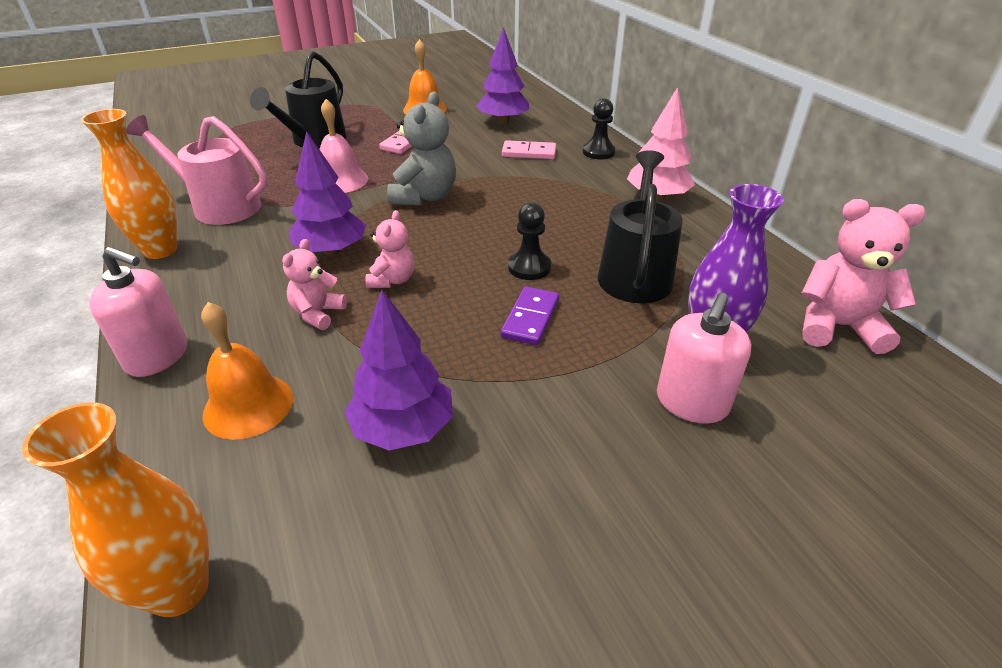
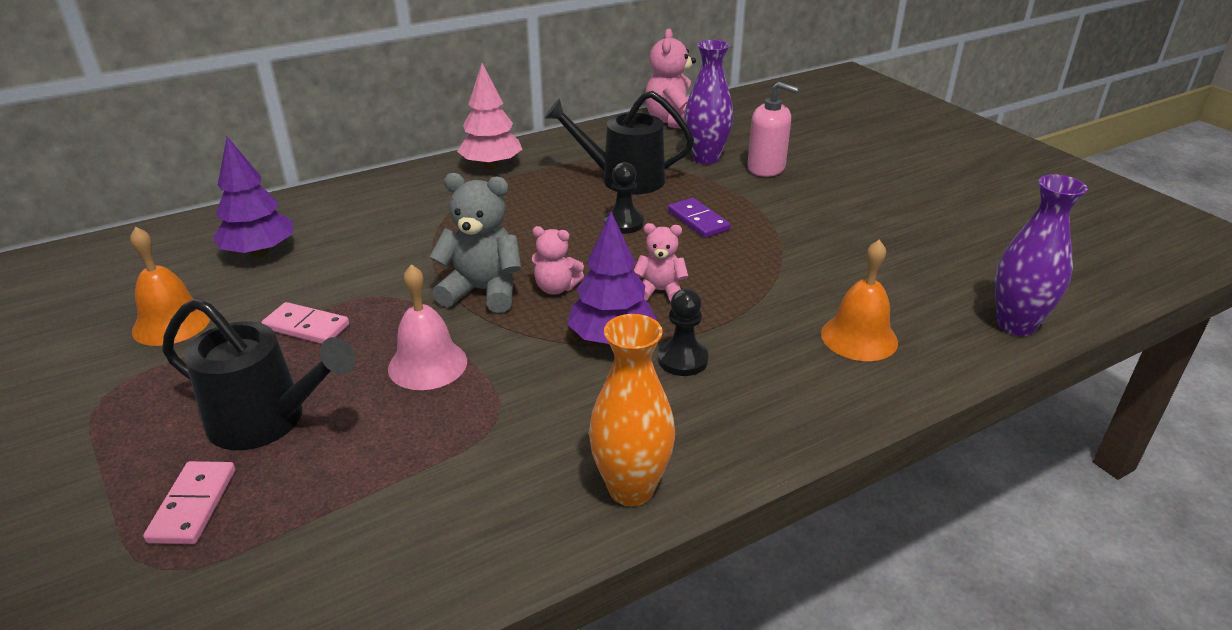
camera: 95 degrees left, 5 degrees down
orange vase [22,402,209,617] -> purple vase [995,174,1088,336]
pink soap dispenser [90,247,187,377] -> none
pink watering can [126,115,267,225] -> none
pink teddy bear [282,239,347,330] -> pink teddy bear moved to [532,226,584,295]
purple tree [344,290,453,450] -> none
purple domino [501,286,559,345] -> purple domino turned 45 degrees clockwise [668,198,730,238]
pink domino [502,140,556,159] -> pink domino moved to [143,461,235,544]
black pawn [583,98,615,159] -> black pawn moved to [658,289,709,376]

